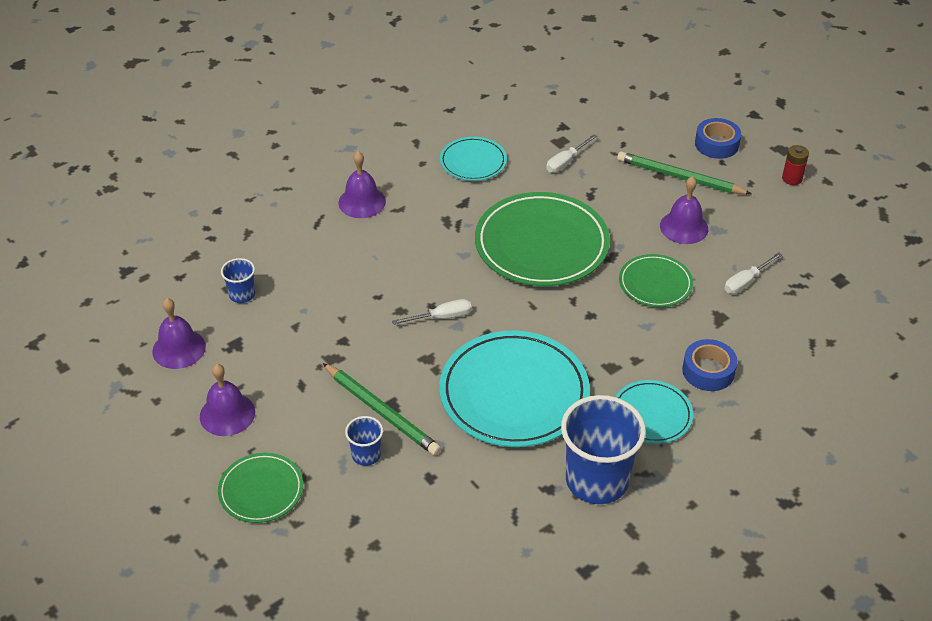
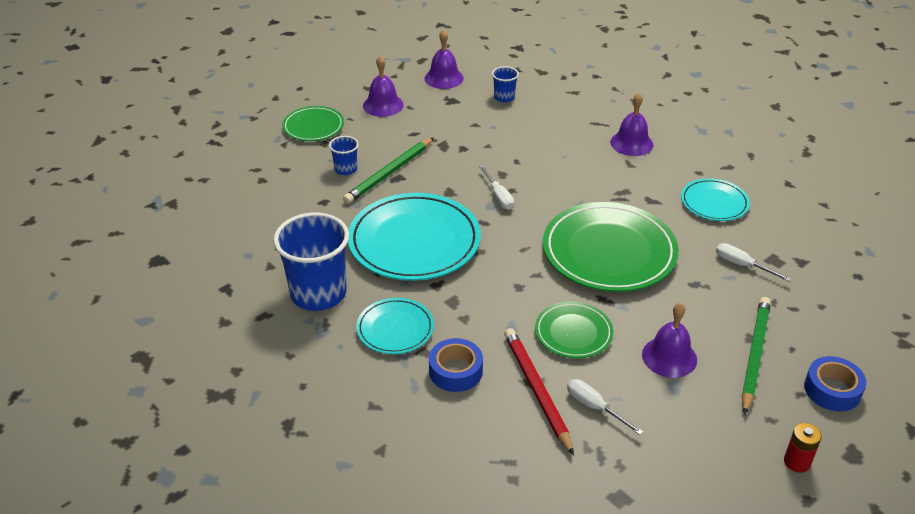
camera: 85 degrees right, 5 degrees down
none -> red pencil [504,328,574,456]

